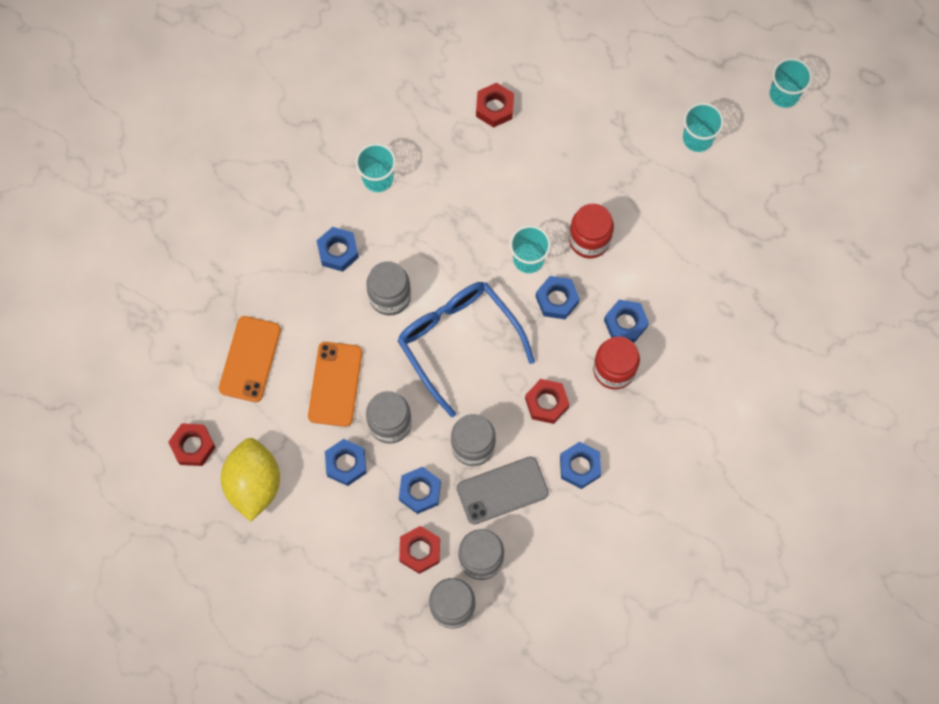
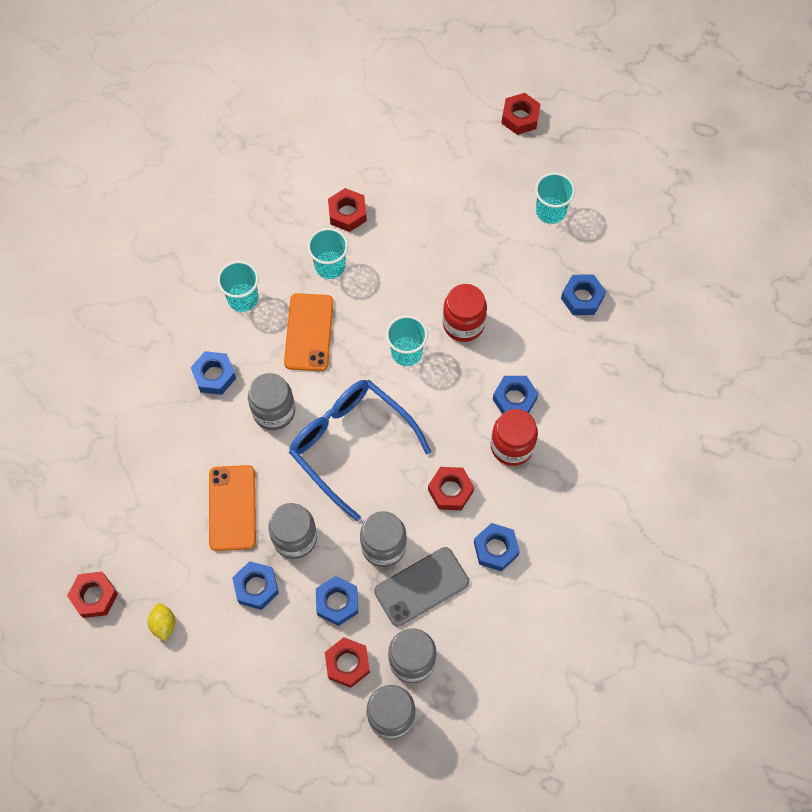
camera: 10 degrees left, 5 degrees down
orange phone [219,316,281,402] -> orange phone moved to [284,293,334,371]
yellow lemon [221,438,280,522] -> yellow lemon [148,603,176,641], size x0.44
blue nut [536,276,580,319] -> blue nut moved to [561,274,606,315]
turquoise cup [769,58,812,108] -> turquoise cup moved to [308,228,348,279]
none -> red nut [501,93,541,135]

